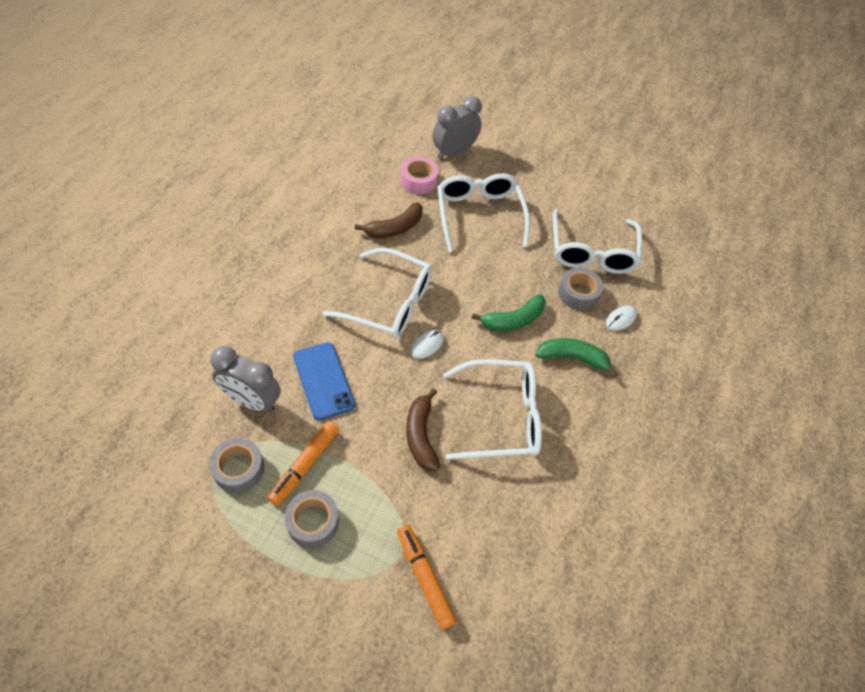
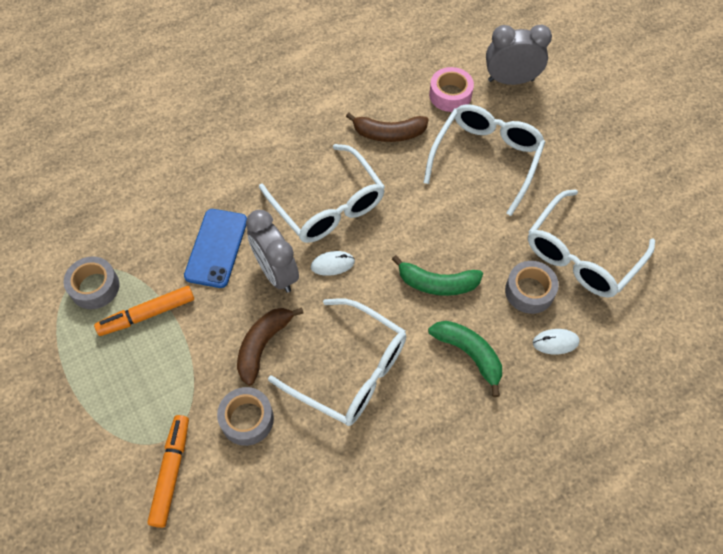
camera: 40 degrees right, 5 degrees up
grey clock [210,346,281,412] -> grey clock moved to [246,210,299,293]
grey tape [285,490,339,548] -> grey tape moved to [217,387,274,446]

